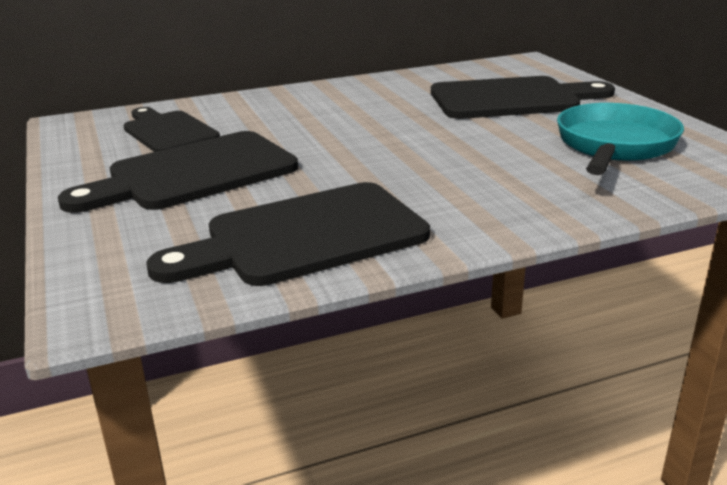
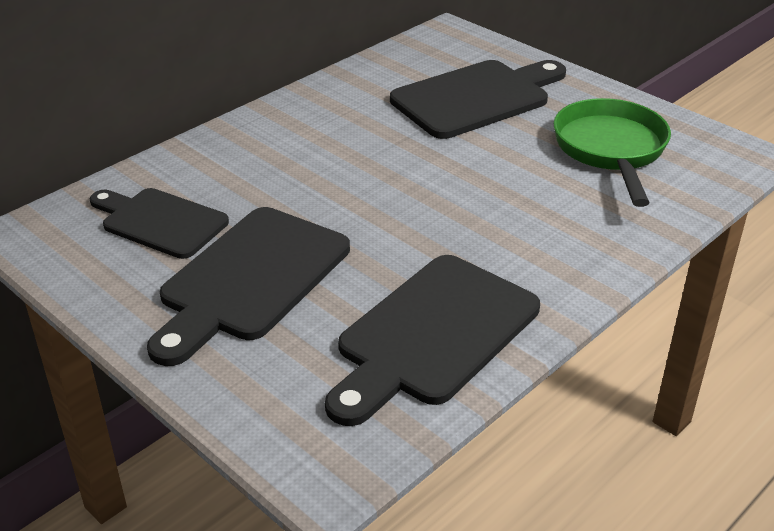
camera: 25 degrees left, 10 degrees up
turquoise pan [557,103,684,175] -> green pan [553,98,671,207]

